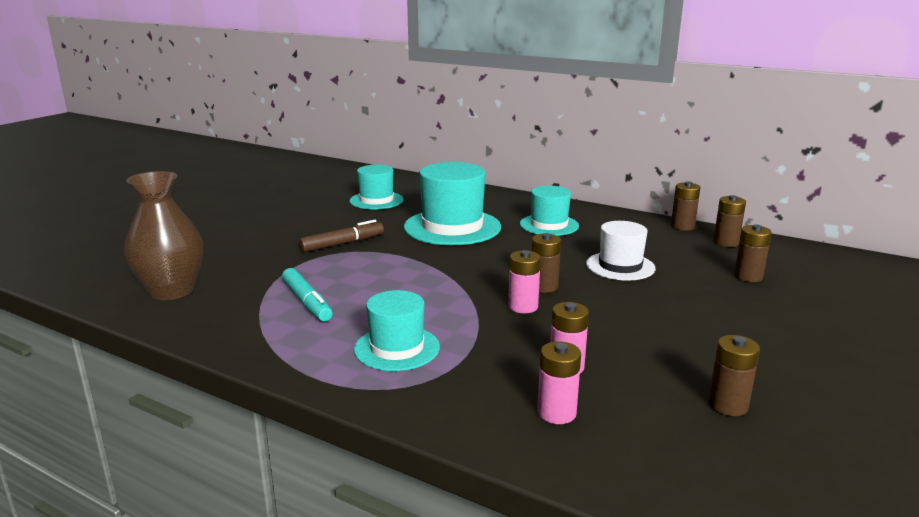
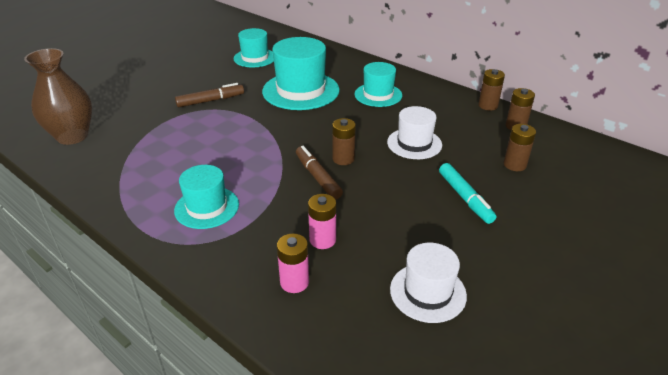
camera: 10 degrees right, 15 degrees up
turquoise marker [282,268,332,322] -> turquoise marker moved to [439,163,496,224]
pink battery [508,250,541,313] -> brown marker [296,146,343,200]
brown battery [708,335,760,416] -> white hat [390,243,467,323]

